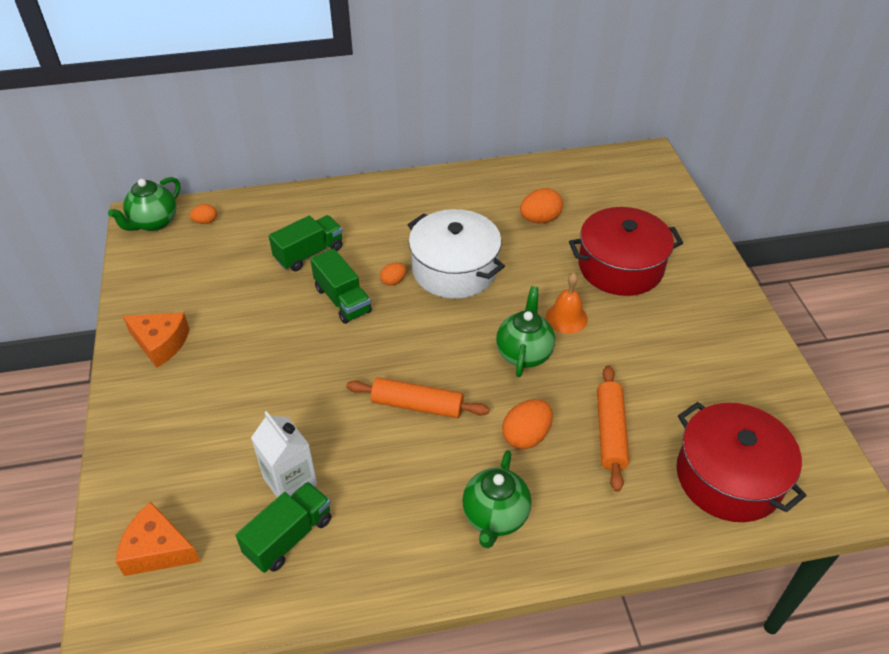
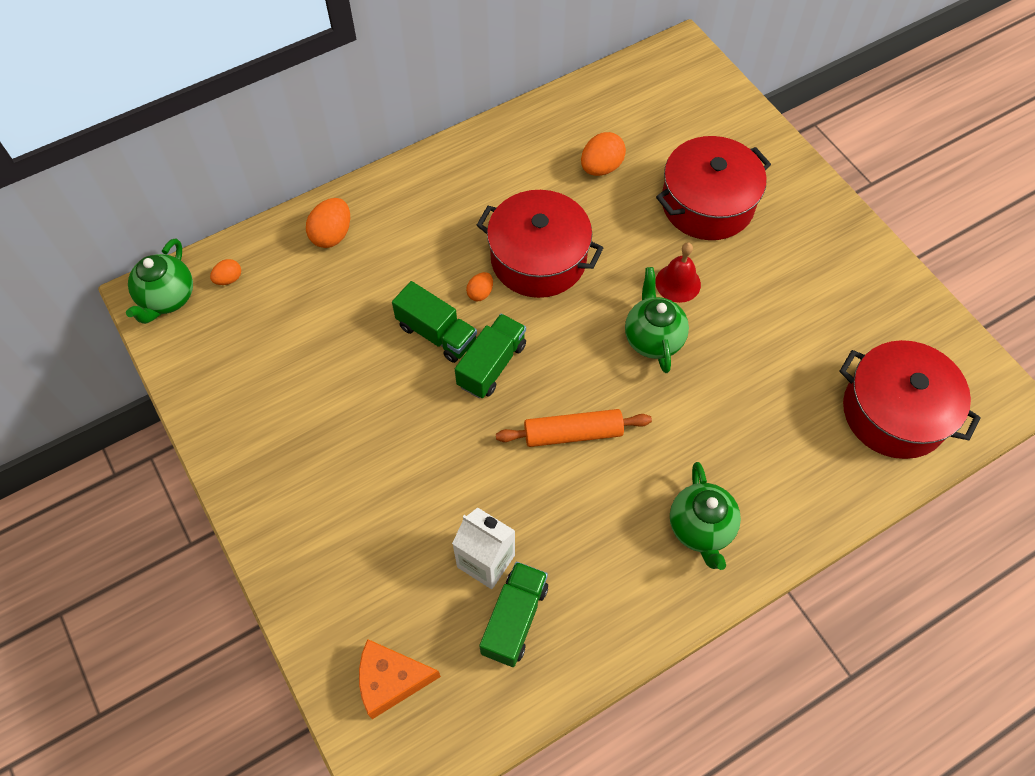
camera: 20 degrees left, 15 degrees up
orange cheese [123,313,189,368] -> none
green truck [269,215,343,271] -> green truck moved to [455,314,526,398]
white pot [408,209,505,299] -> red pot [476,190,603,298]
orange egg [502,399,553,449] -> orange egg moved to [306,198,350,248]
orange bell [546,273,588,334] -> red bell [655,242,701,303]
orange rolling pin [597,365,629,492] -> none

